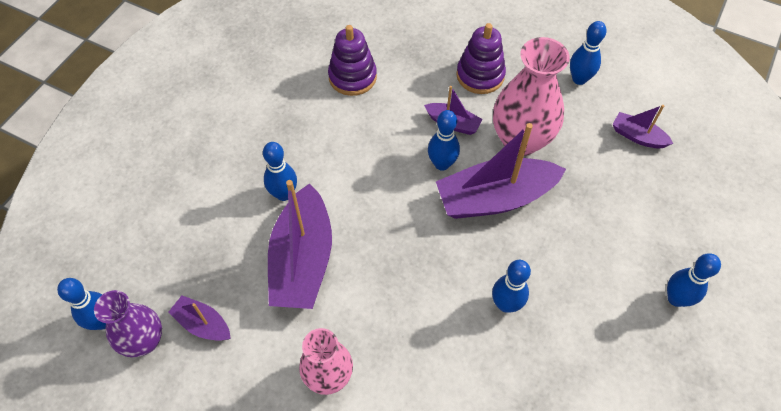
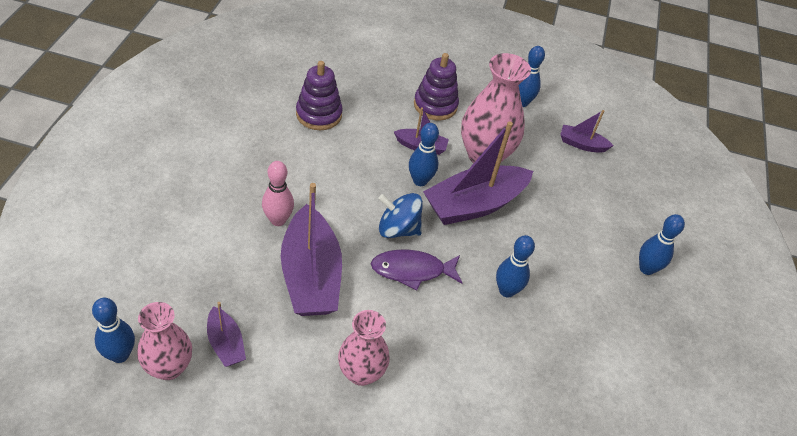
camera: 20 degrees left, 10 degrees down
purple vase [94,290,162,357] -> pink vase [137,302,192,380]
purple boat [168,295,231,341] -> purple boat turned 135 degrees counterclockwise [207,302,246,367]
blue bowling pin [263,142,297,201] -> pink bowling pin [262,161,294,226]
none -> purple fish [371,250,463,290]
none -> blue spinning top [378,193,423,238]

